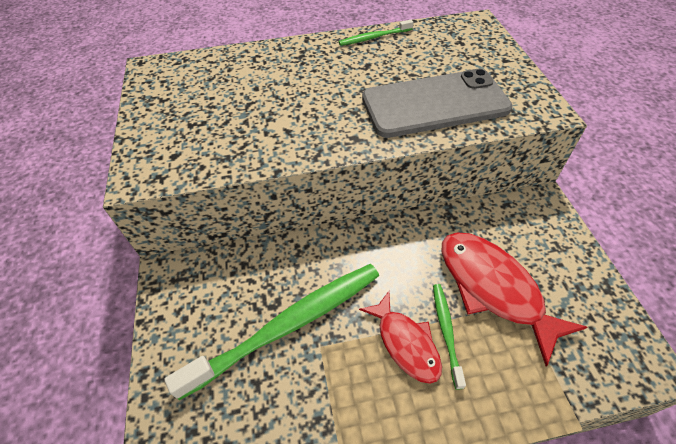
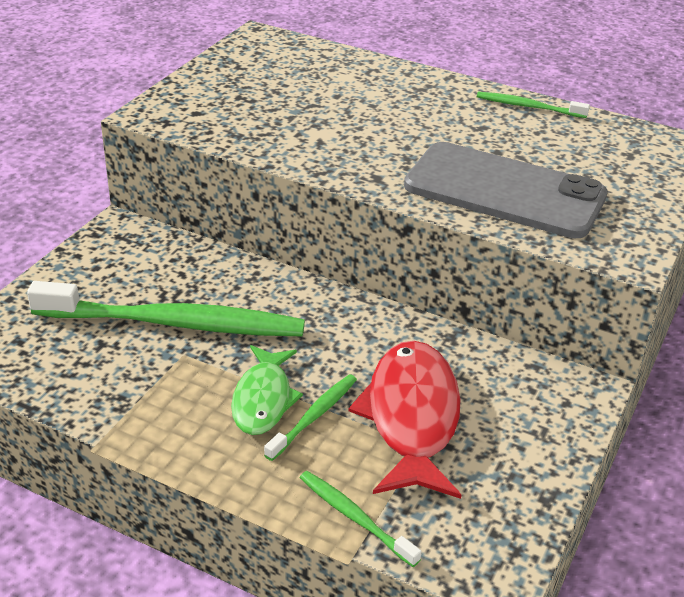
camera: 35 degrees right, 15 degrees down
red fish [359,291,442,384] -> green fish [231,345,303,435]
none -> green toothbrush [300,471,422,567]

